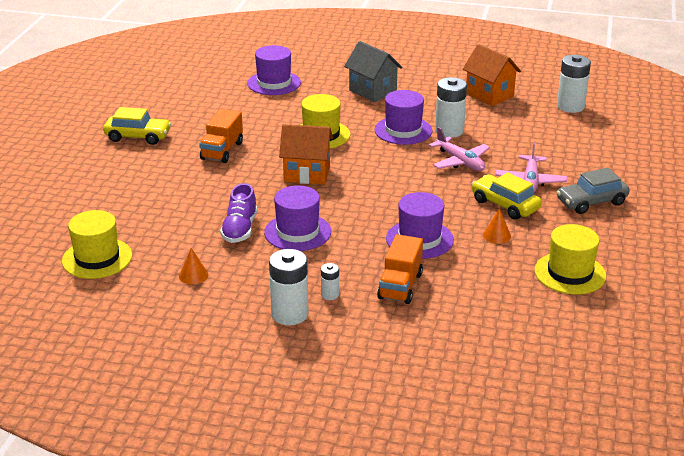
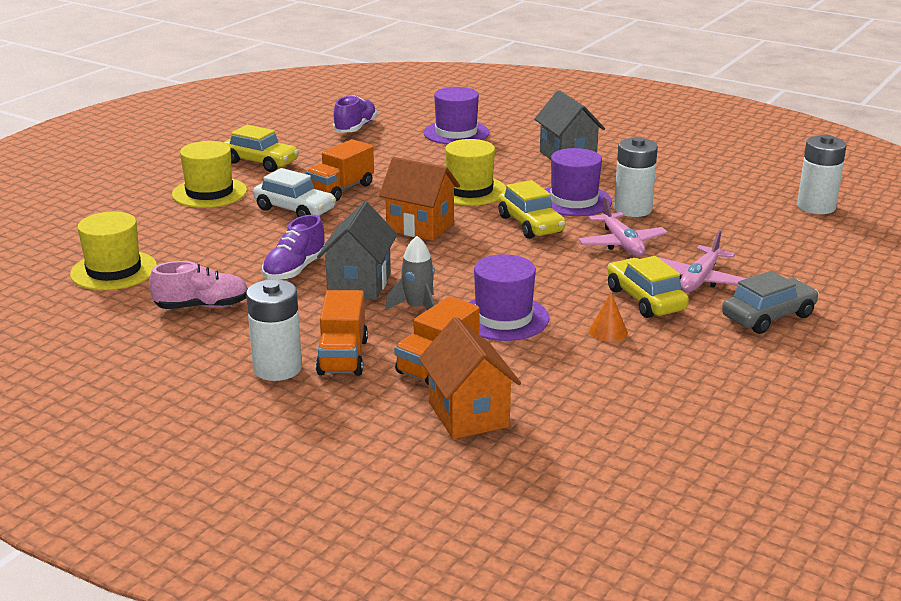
camera: 20 degrees right, 5 degrees down
orange cone [179,248,208,285] -> pink shoe [149,261,248,309]
purple hat [264,185,331,251] -> grey house [317,202,398,300]
white battery [321,263,339,300] -> orange truck [316,290,368,376]
orange house [463,44,521,106] -> orange house moved to [419,317,521,439]
yellow hat [535,224,606,295] -> yellow hat moved to [172,141,247,208]
grey car [557,168,630,214] -> grey car turned 150 degrees clockwise [722,271,819,334]
none -> white car [253,168,336,217]
none -> purple shoe [333,95,377,133]
none -> grey rocket [385,236,435,310]
none -> yellow car [498,180,565,239]

